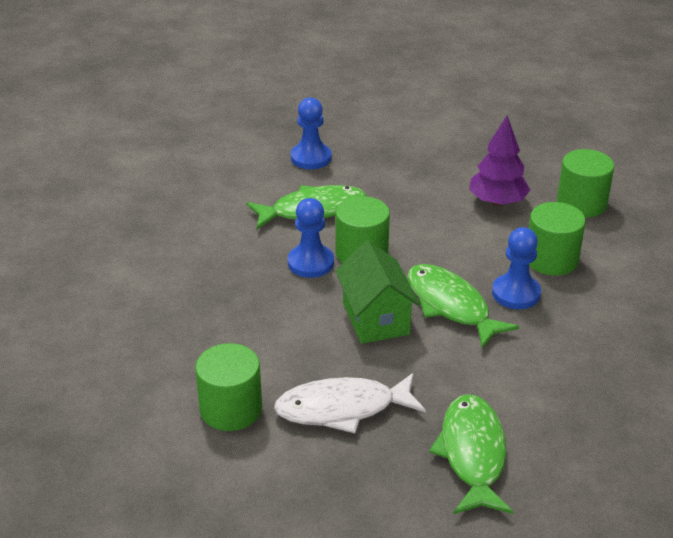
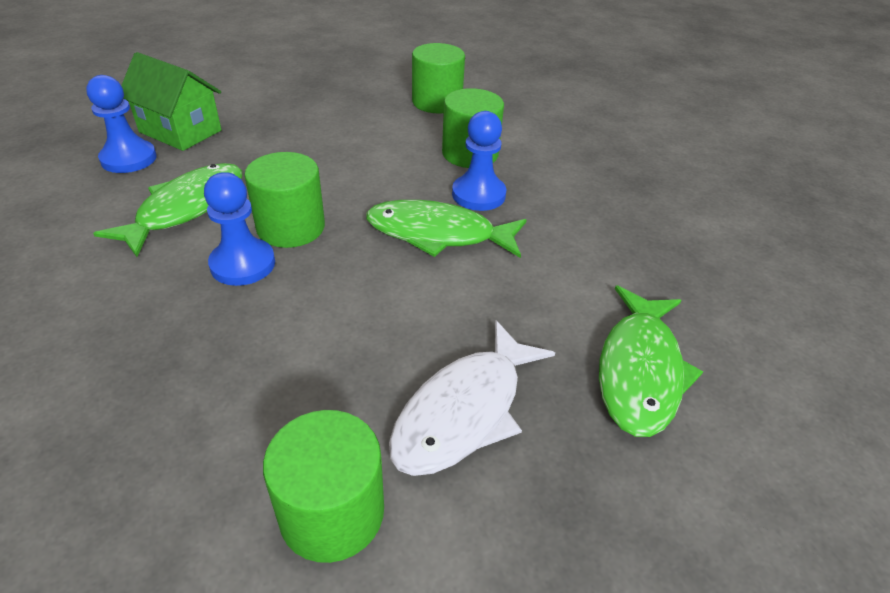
camera: 45 degrees left, 5 degrees up
green house [335,240,420,344] -> green house moved to [121,52,222,151]
green fish [429,394,513,514] -> green fish turned 120 degrees counterclockwise [599,286,703,437]
purple tree [469,116,530,206] -> none

